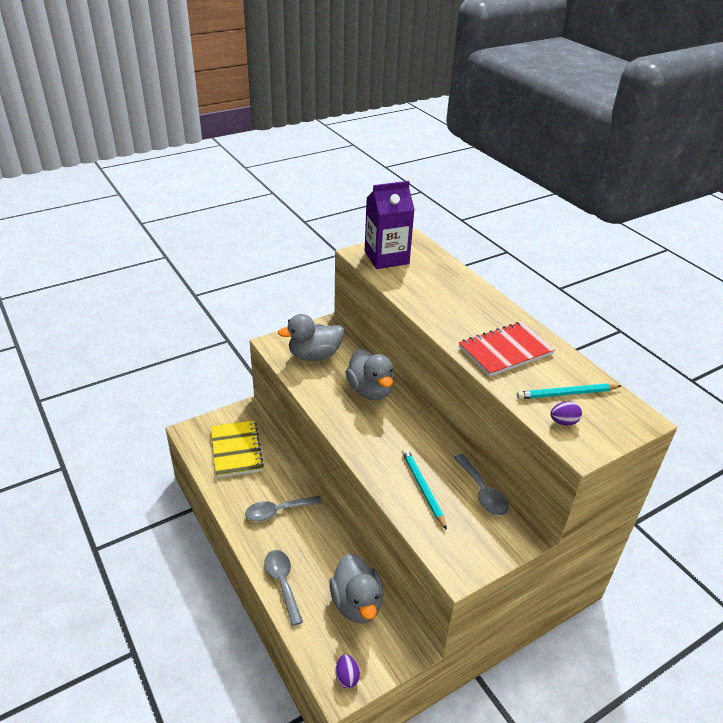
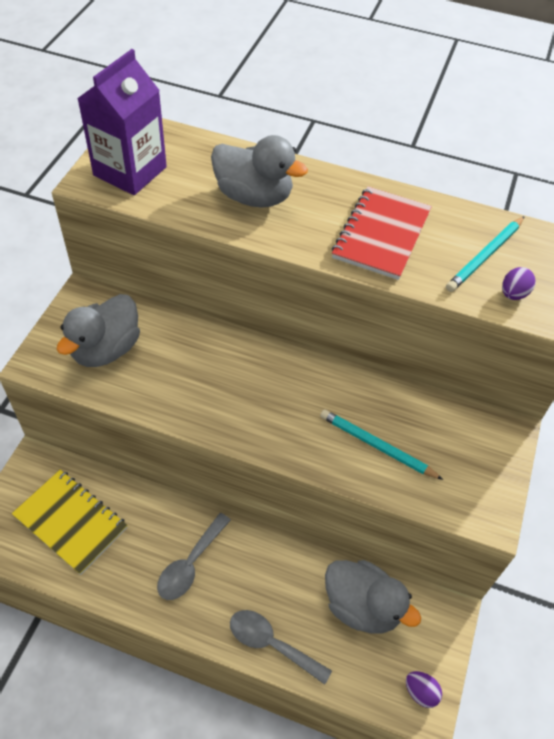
camera: 40 degrees left, 15 degrees up
grey duck [345,349,394,400] -> grey duck moved to [211,135,308,208]
grey spoon [454,454,509,516] -> none

